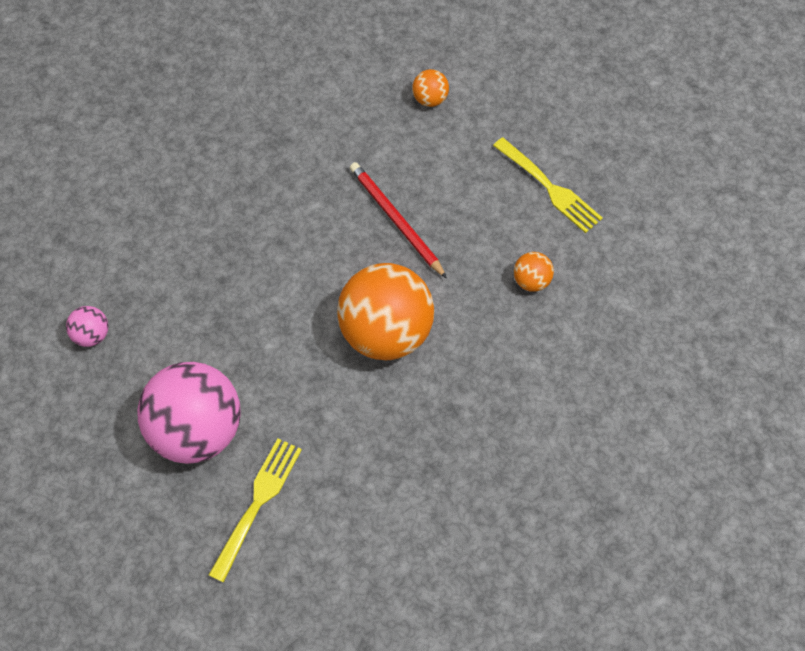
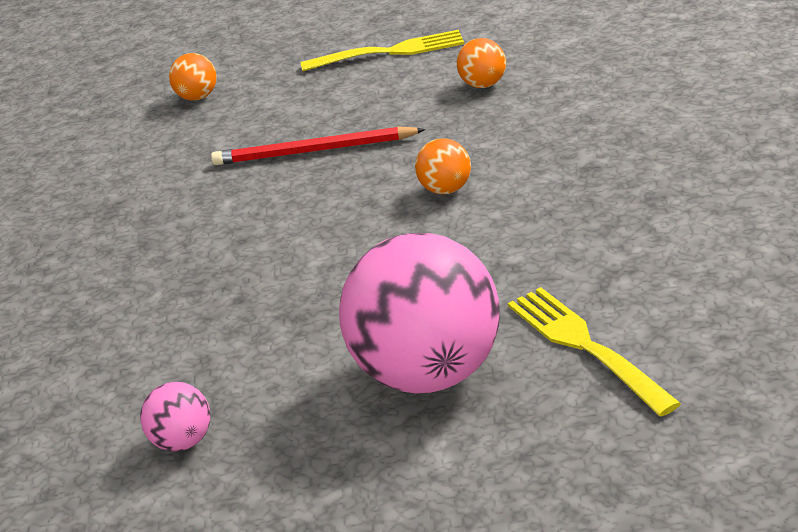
camera: 50 degrees left, 30 degrees down
orange ball [337,263,434,360] -> orange ball [415,138,471,194], size x0.43

